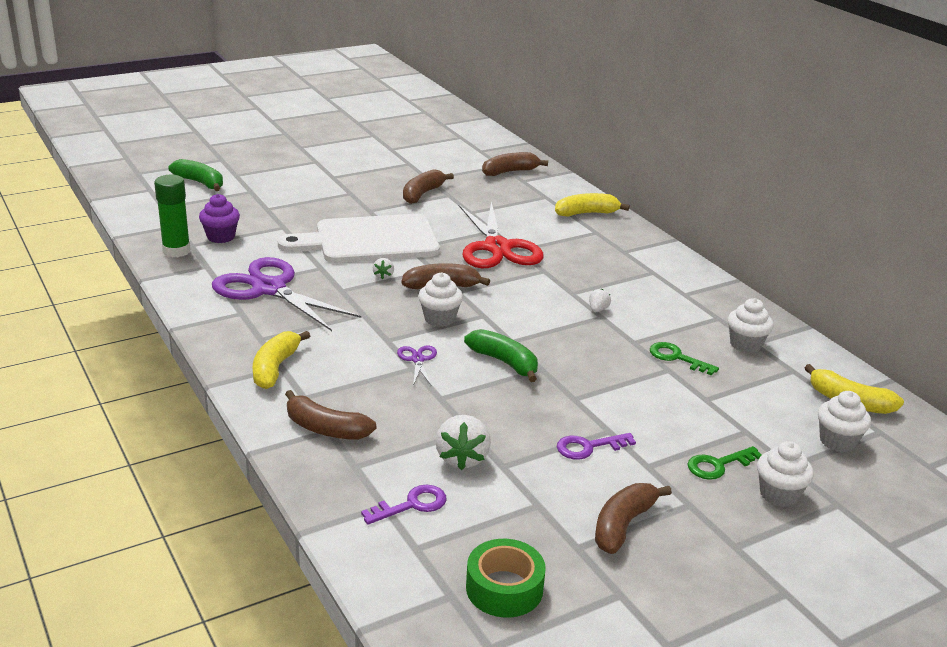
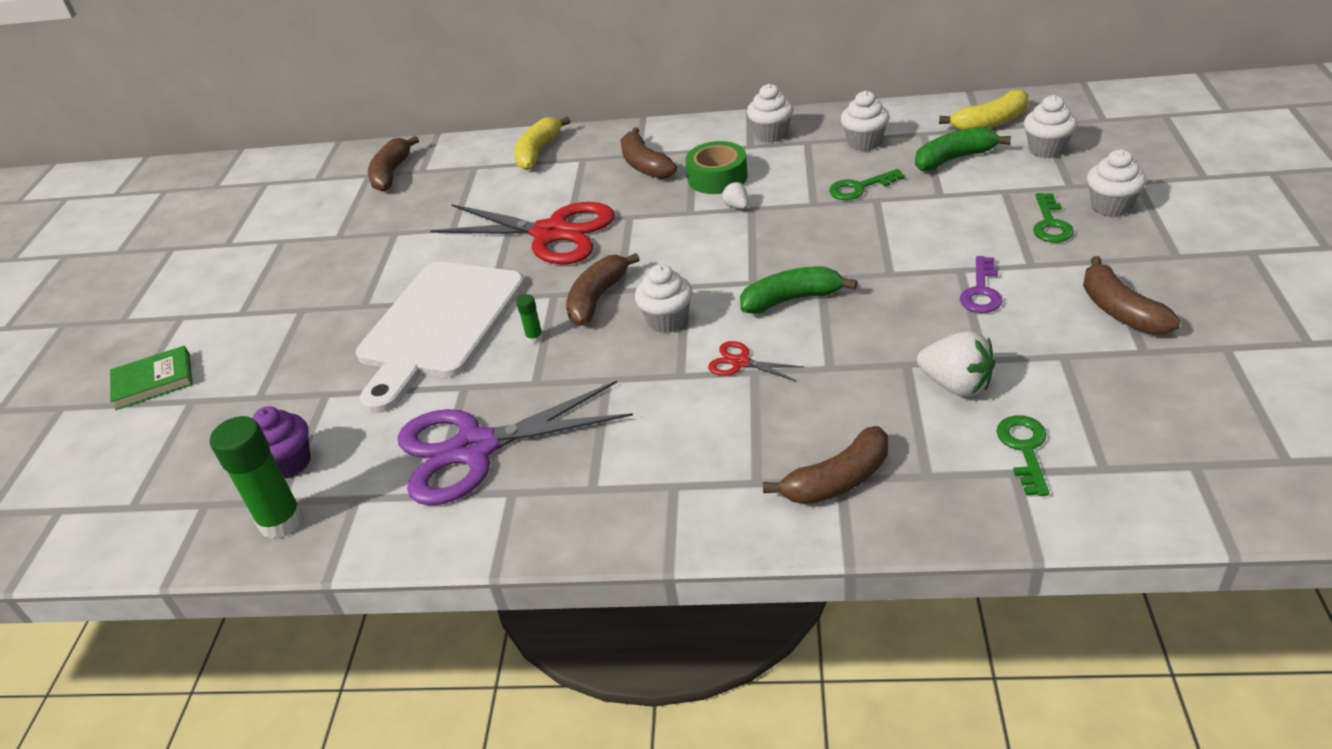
camera: 50 degrees left, 10 degrees up
green banana [168,159,223,191] -> green banana moved to [915,127,1011,171]
yellow banana [253,331,310,389] -> none
purple key [361,484,446,525] -> green key [996,415,1049,496]
white strawberry [373,258,394,279] -> green glue stick [516,294,543,344]
purple scissors [397,346,437,386] -> red scissors [708,341,804,381]
brown banana [403,169,454,204] -> brown banana moved to [621,128,677,179]
green tape [466,539,546,618] -> green tape moved to [685,141,748,194]
none -> green book [110,345,193,410]
none -> white cupcake [747,84,794,143]

